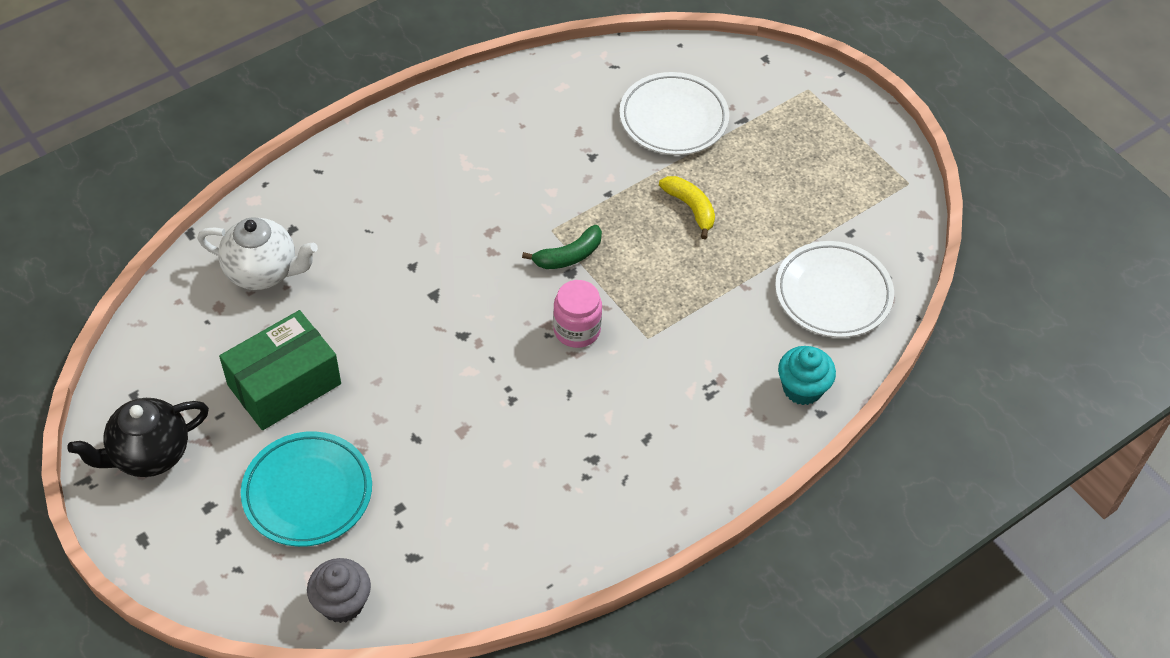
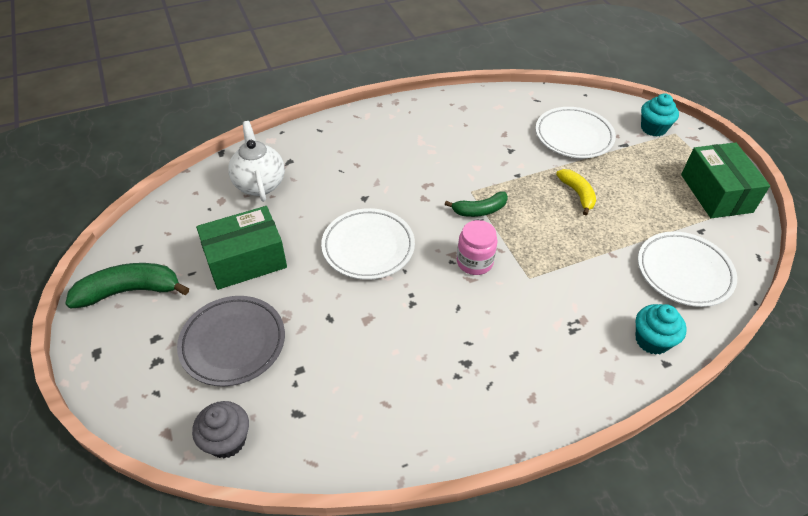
camera: 15 degrees right, 5 degrees down
black teapot [68,398,209,477] -> green banana [65,263,189,308]
white teapot [197,217,318,290] -> white teapot turned 135 degrees counterclockwise [228,121,285,202]
turquoise plate [241,431,372,547] -> grey plate [177,296,285,386]
none -> white plate [321,208,415,280]
none -> turquoise cupcake [641,93,679,137]
none -> green box [681,142,770,218]

